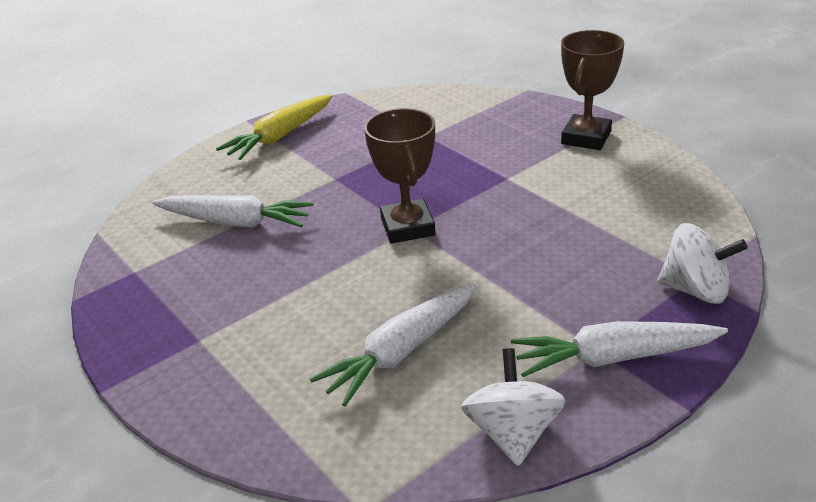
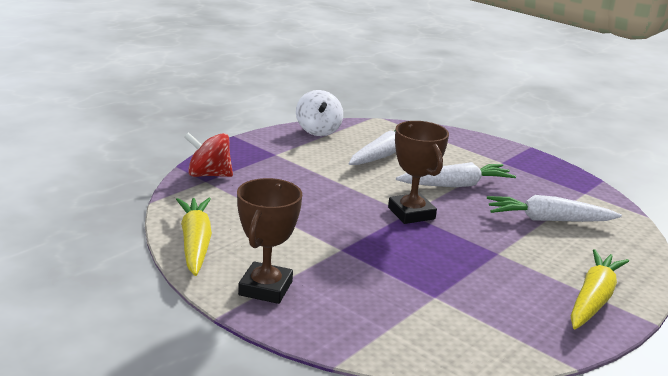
camera: 165 degrees right, 10 degrees down
white carrot [511,321,728,377] -> white carrot moved to [396,162,516,187]
white spinning top [658,223,748,304] -> red spinning top [184,132,233,177]
none -> yellow carrot [176,198,212,276]

